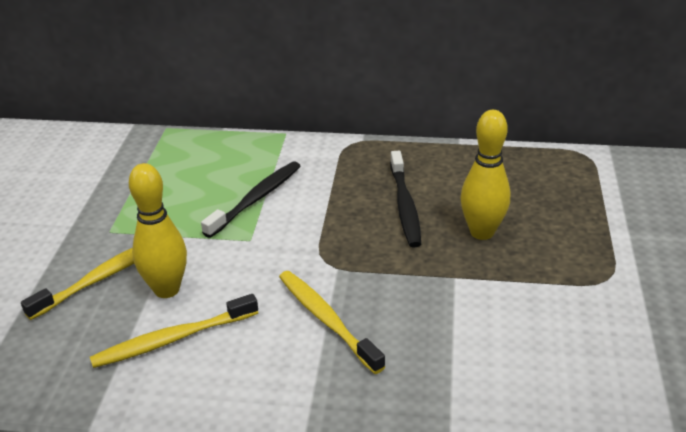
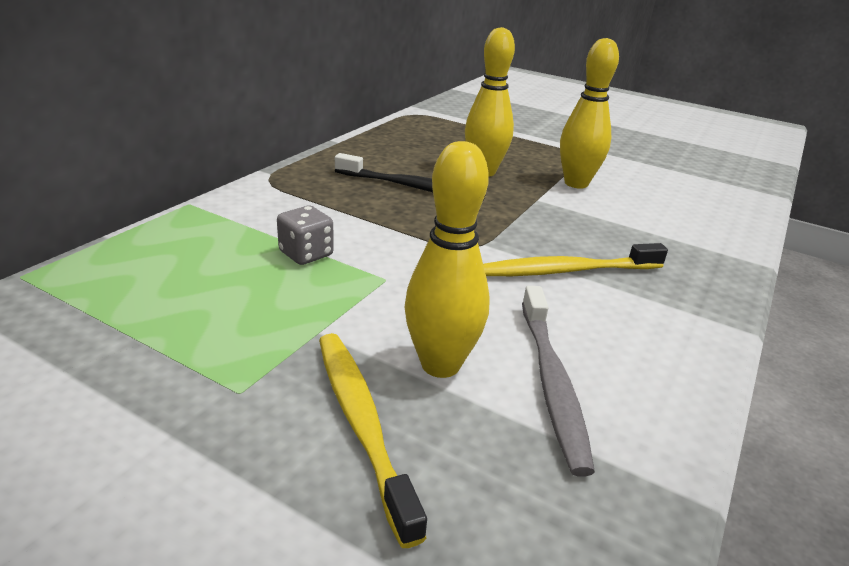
camera: 70 degrees left, 5 degrees down
yellow toothbrush [90,294,258,368] -> grey toothbrush [522,286,595,477]
black toothbrush [201,161,301,238] -> grey dice [277,206,334,265]
none -> yellow bowling pin [560,38,619,189]

